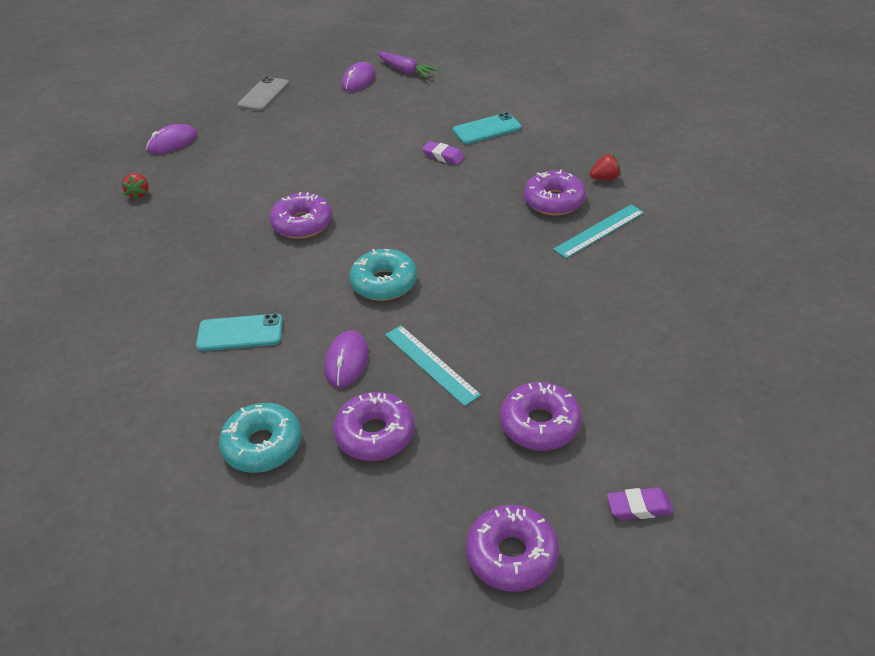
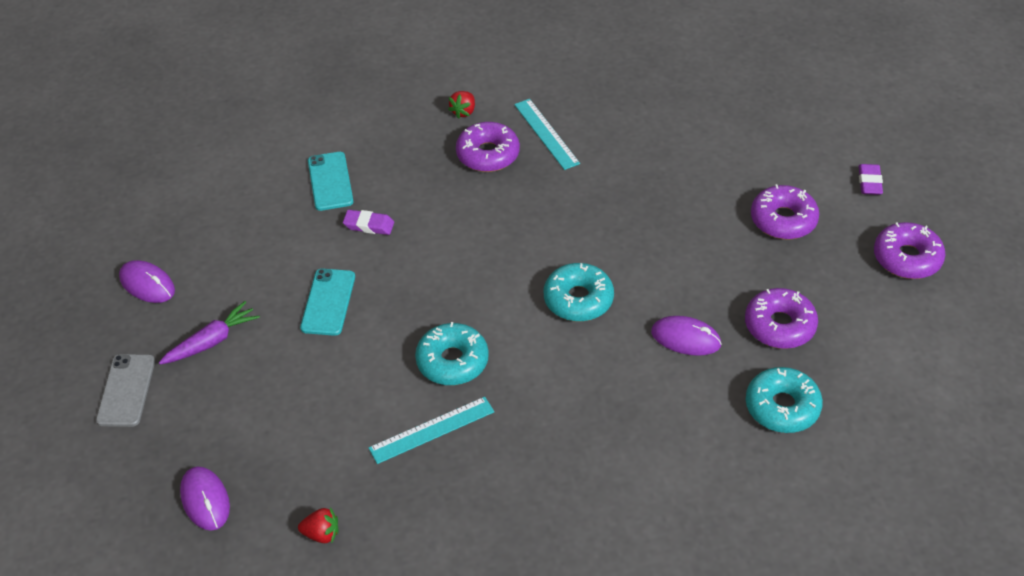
camera: 80 degrees left, 5 degrees up
turquoise phone [196,314,283,351] -> turquoise phone moved to [300,269,355,336]
grey phone [237,76,289,111] -> grey phone turned 60 degrees clockwise [96,354,155,427]
purple donut [270,192,332,239] -> turquoise donut [415,322,489,385]
purple carrot [377,52,439,78] -> purple carrot moved to [159,301,260,365]
turquoise ruler [385,325,481,406] -> turquoise ruler moved to [369,397,495,464]
purple eraser [422,141,465,165] -> purple eraser turned 60 degrees clockwise [343,210,394,235]
red strawberry [590,154,621,180] -> red strawberry turned 150 degrees counterclockwise [448,91,475,119]

